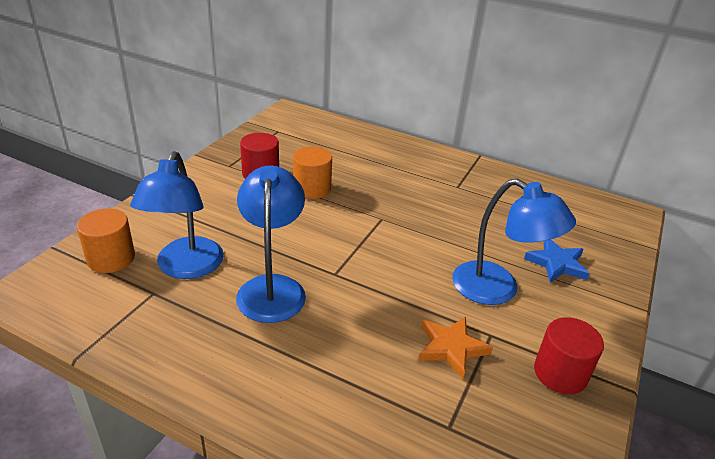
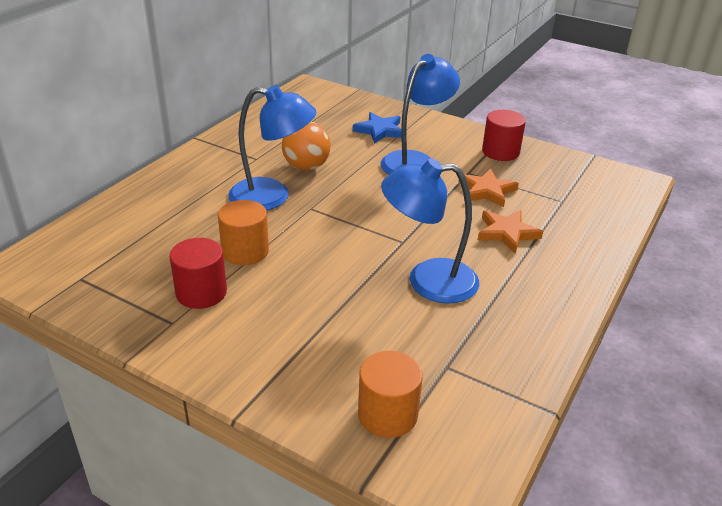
camera: 85 degrees left, 0 degrees up
blue lamp [130,151,224,279] -> blue lamp moved to [228,85,316,211]
none -> orange ball [282,122,331,170]
none -> orange star [478,210,543,254]

